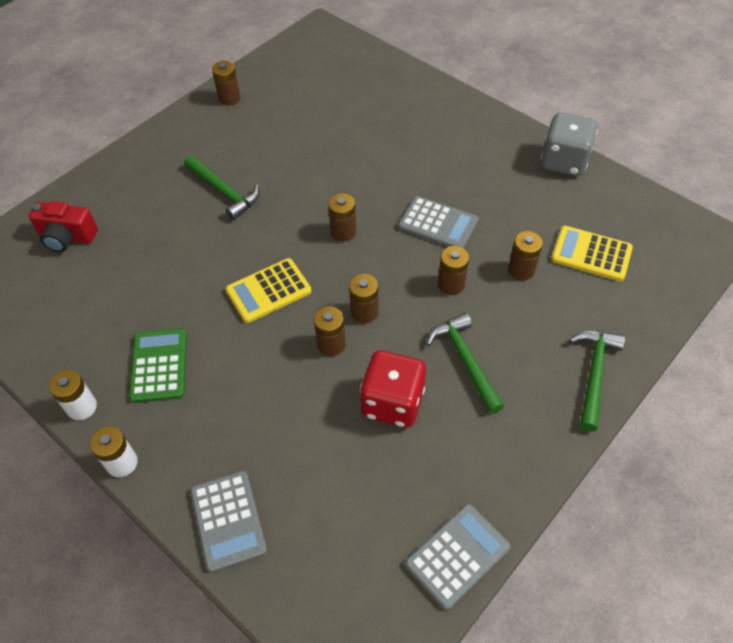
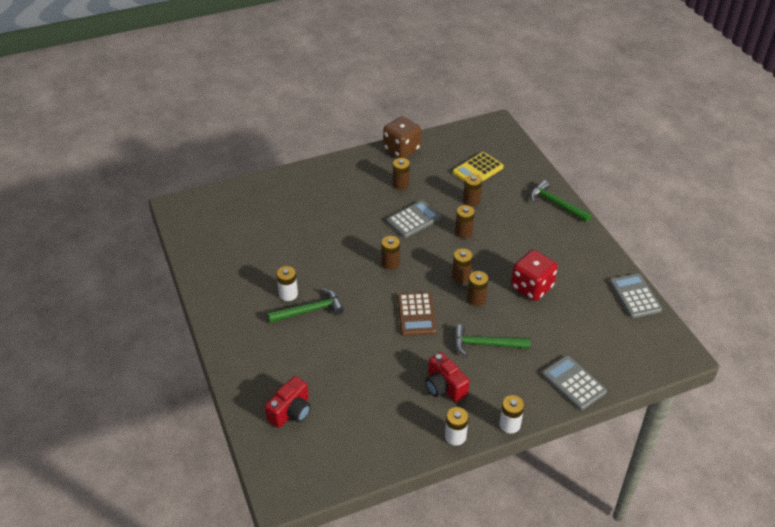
camera: 65 degrees left, 10 degrees down
green calculator [129,328,187,403] -> red camera [425,352,470,402]
grey calculator [190,471,267,573] -> grey calculator turned 135 degrees counterclockwise [542,355,607,410]
brown battery [212,61,240,105] -> brown battery moved to [393,158,410,190]
yellow calculator [225,258,311,323] -> brown calculator [397,292,437,336]
green hammer [426,313,504,414] -> green hammer moved to [454,325,530,356]
grey dice [541,113,598,176] -> brown dice [383,116,421,158]
none -> white battery [276,266,298,301]

